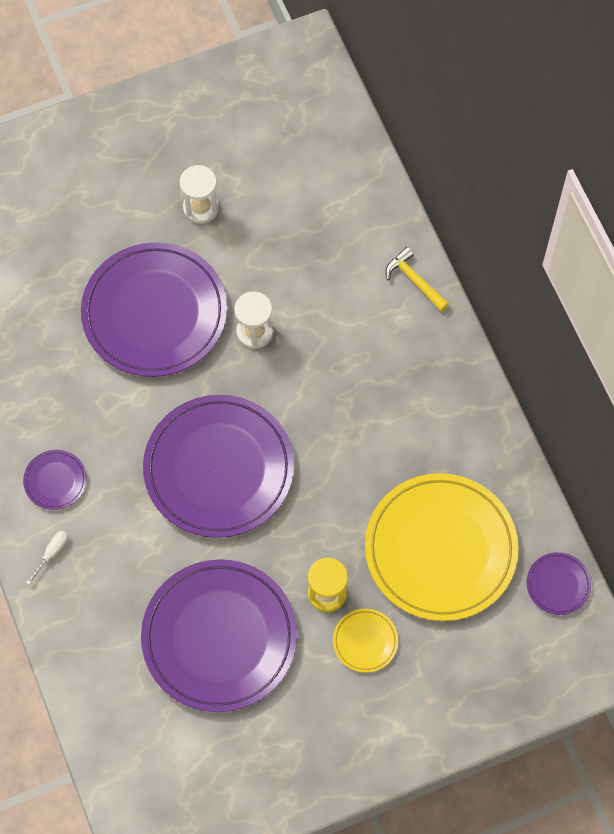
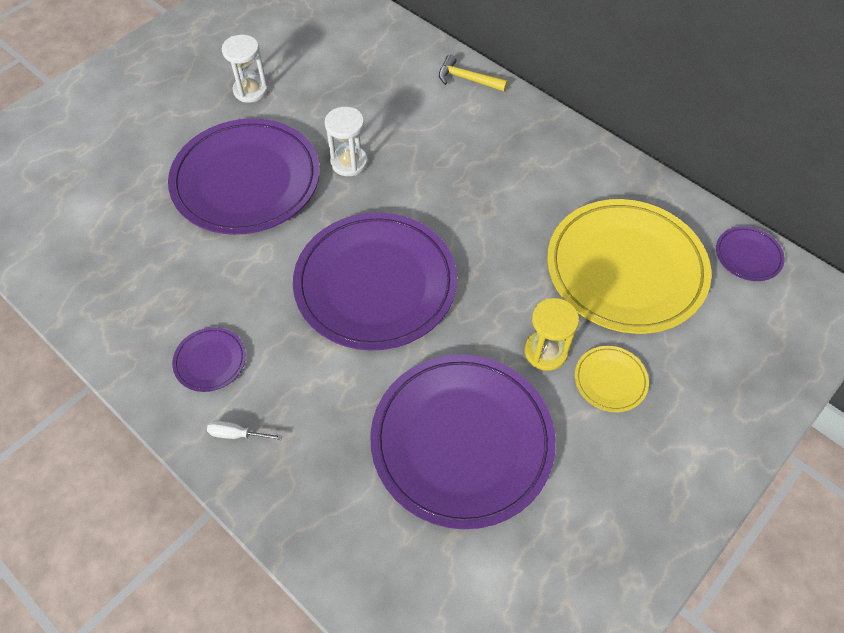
camera: 25 degrees left, 10 degrees down
white screwdriver [26,531,68,585] -> white screwdriver turned 90 degrees counterclockwise [207,421,282,440]

